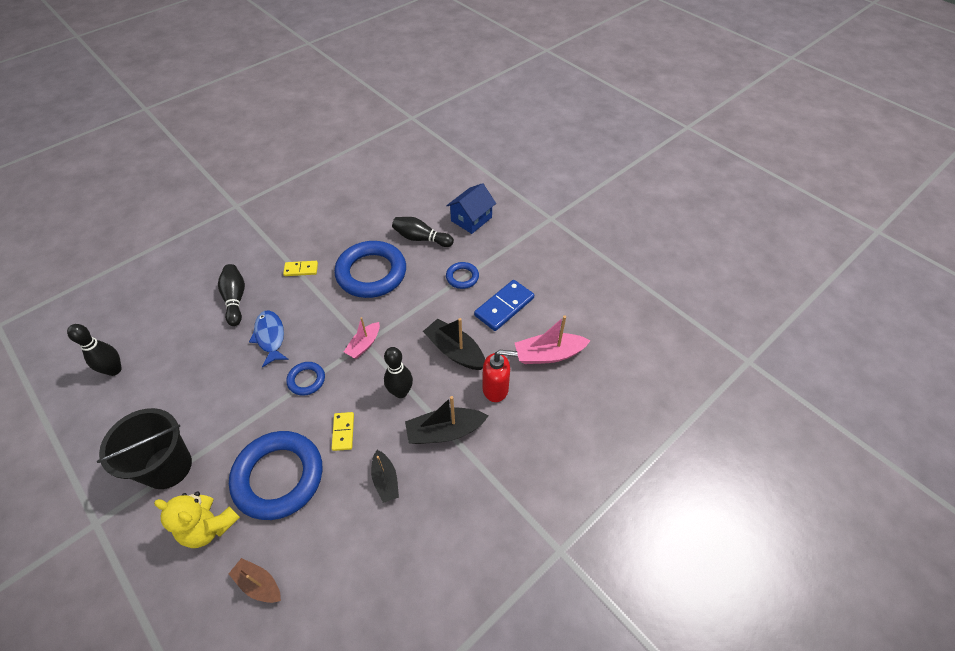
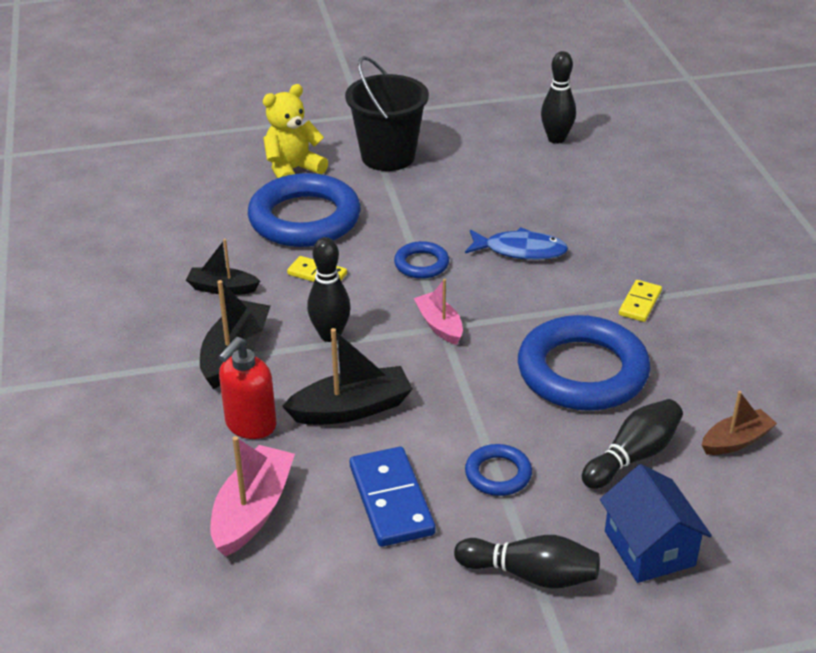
camera: 120 degrees right, 15 degrees down
black bowling pin [218,264,245,326] -> black bowling pin moved to [454,535,600,589]
brown boat [229,558,281,603] -> brown boat moved to [702,391,777,455]

